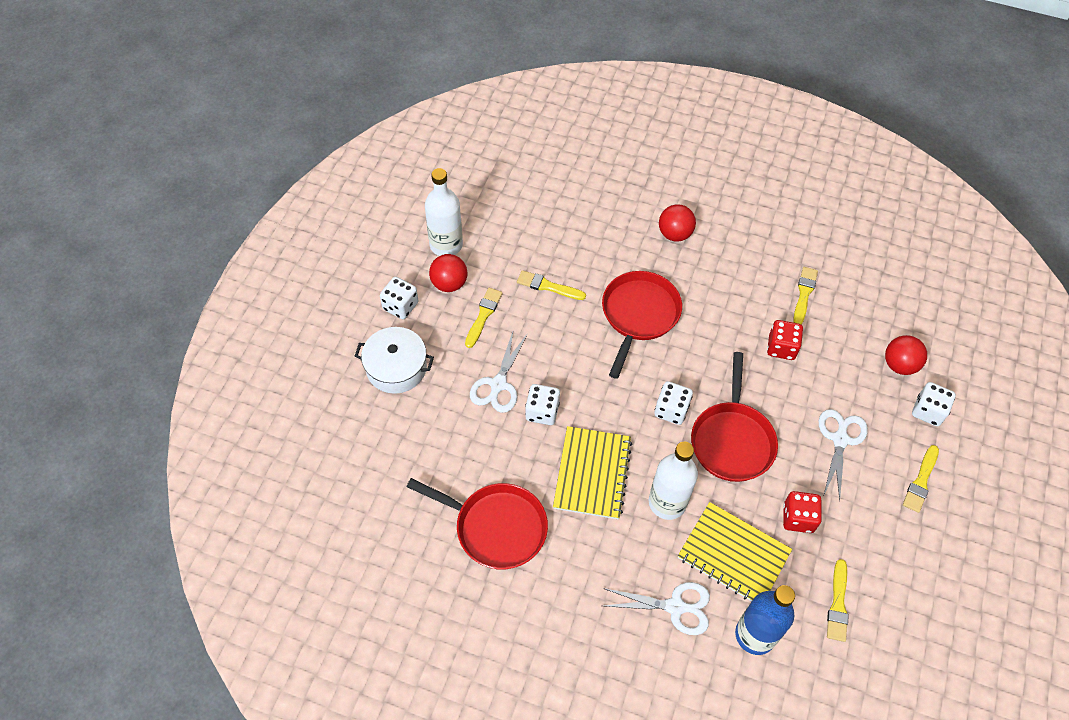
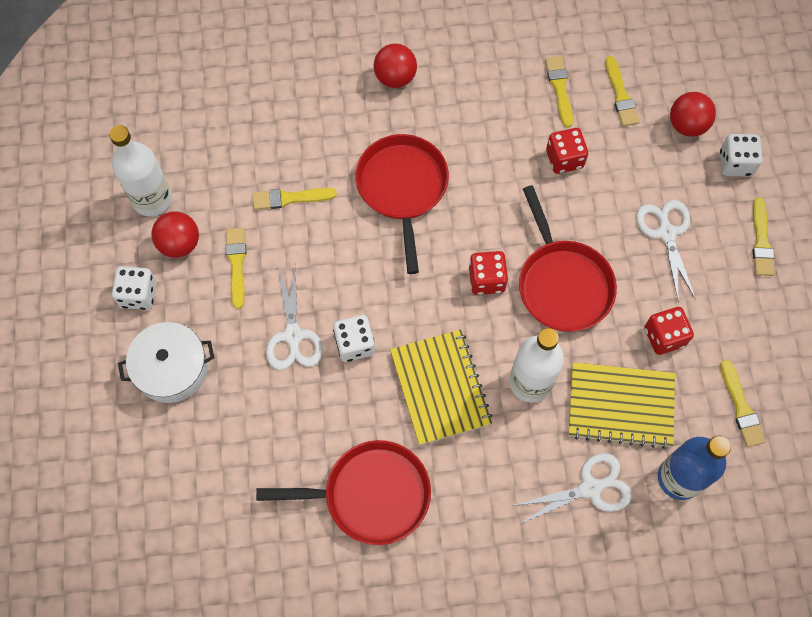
camera: 25 degrees left, 10 degrees up
white dice [654,381,693,425] -> red dice [469,251,508,295]
none -> yellow brush [605,56,640,126]

